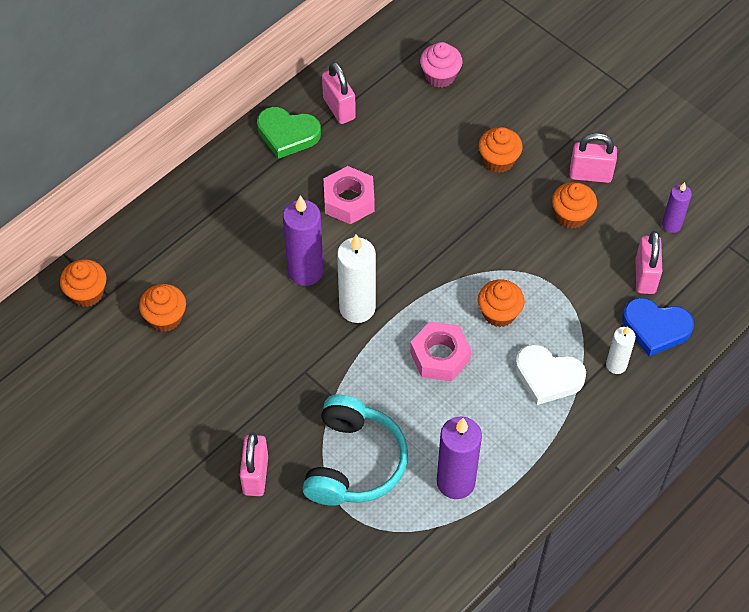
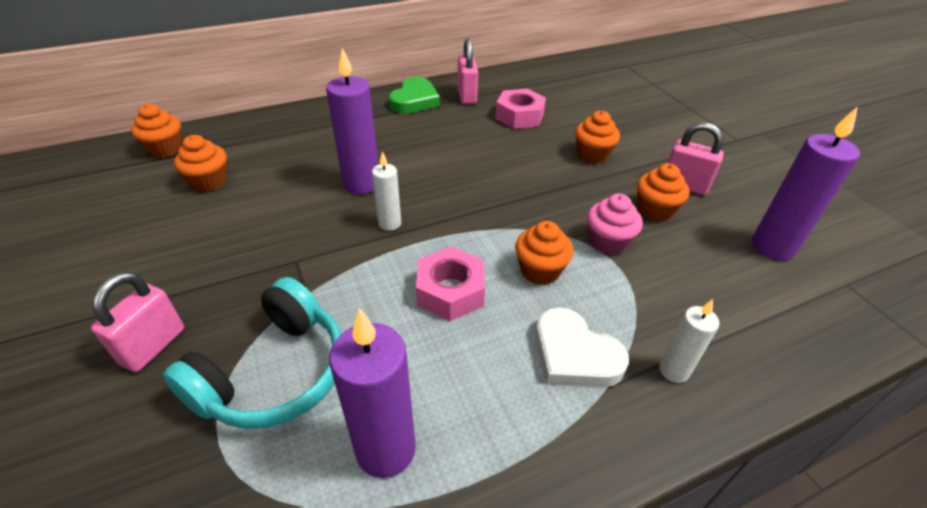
camera: 20 degrees right, 15 degrees down
green heart [257,107,321,159] -> green heart turned 105 degrees counterclockwise [389,77,440,114]
pink nut [324,166,375,224] -> pink nut moved to [495,89,546,129]
white candle [337,234,376,323] -> white candle [372,151,401,231], size x0.57
pink cupcake [420,42,462,88] -> pink cupcake moved to [587,193,643,255]
blue heart [622,298,694,356] -> none
pink padlock [636,231,662,294] -> none
purple candle [662,182,692,233] -> purple candle [752,106,860,260], size x1.76

